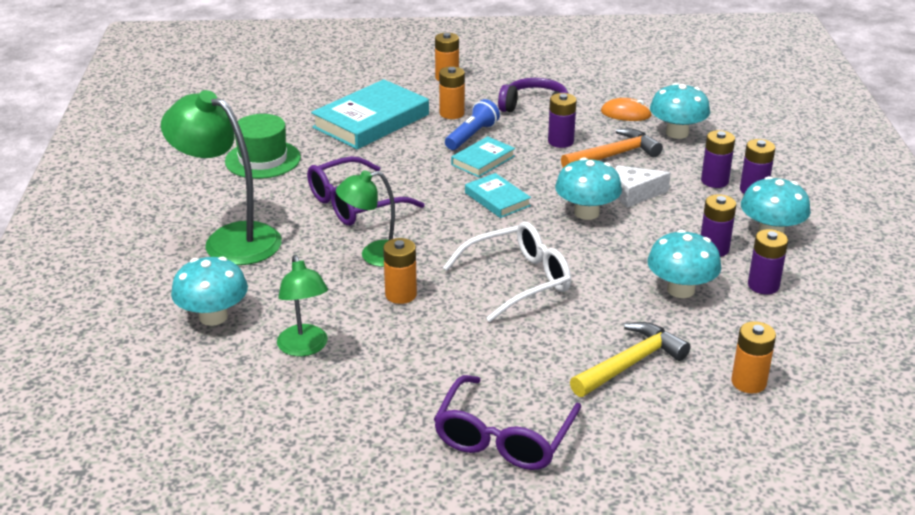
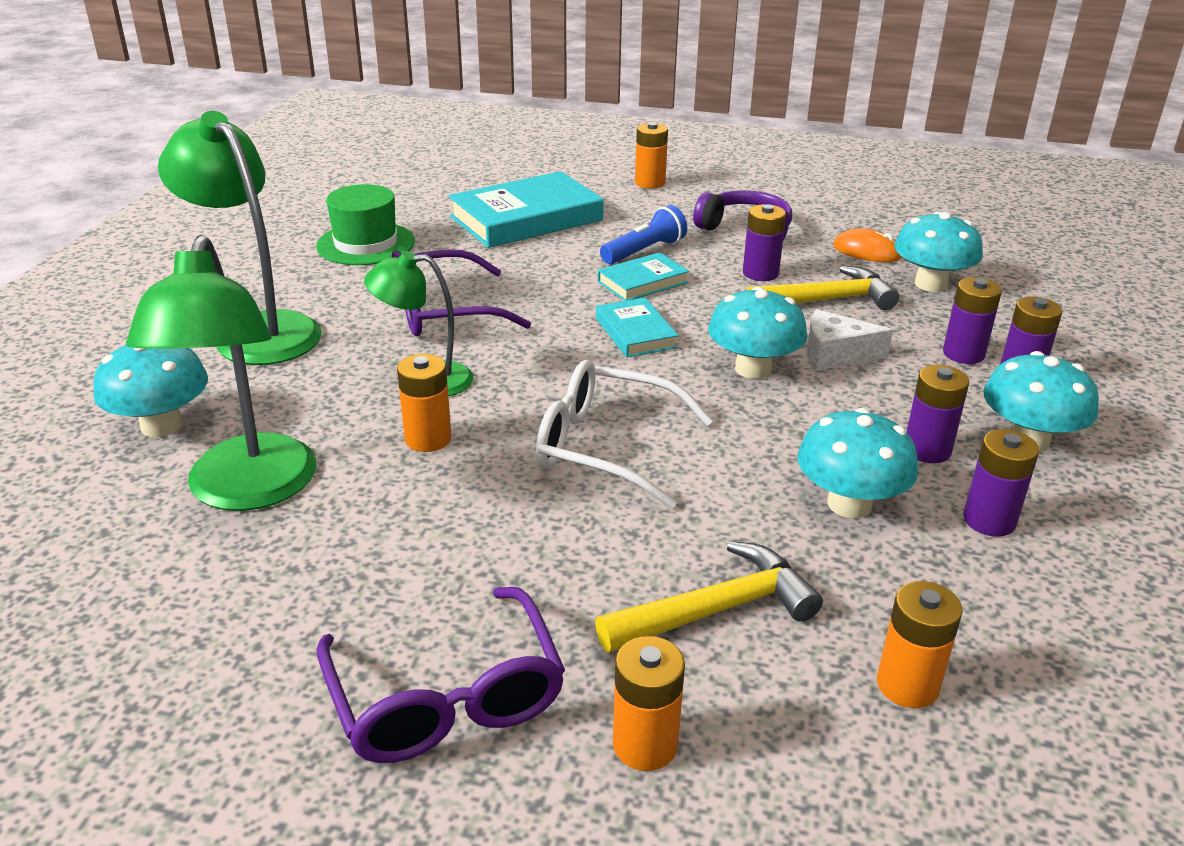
camera: 15 degrees right, 0 degrees up
green lamp [277,255,328,357] -> green lamp [126,235,316,511], size x1.67
purple glasses [434,375,581,470] -> purple glasses turned 60 degrees counterclockwise [317,587,565,763]
orange battery [439,66,465,119] -> orange battery moved to [613,636,685,771]
white glasses [443,222,571,322] -> white glasses turned 150 degrees counterclockwise [536,360,713,508]
orange hammer [561,128,663,168] -> yellow hammer [747,266,899,310]

